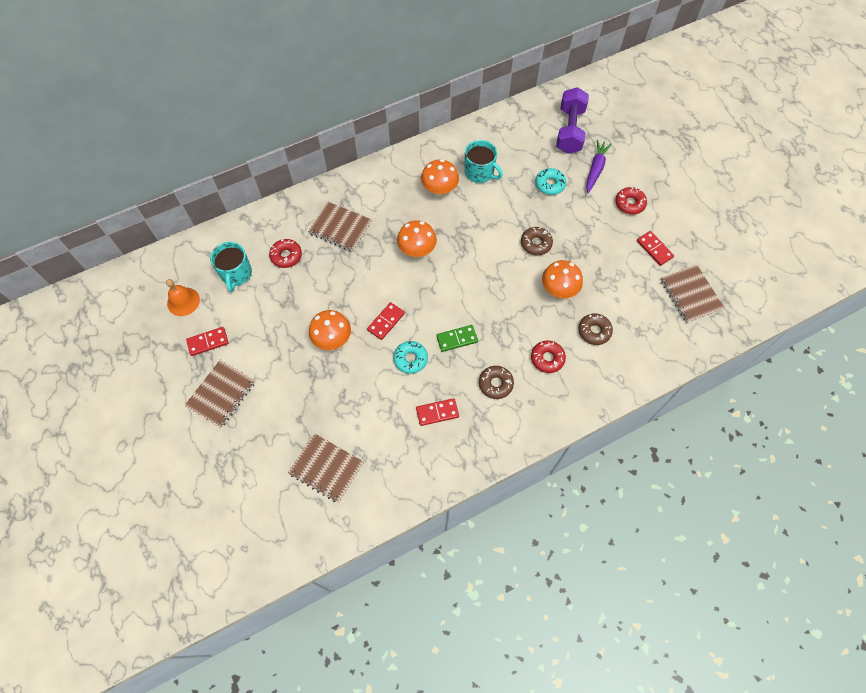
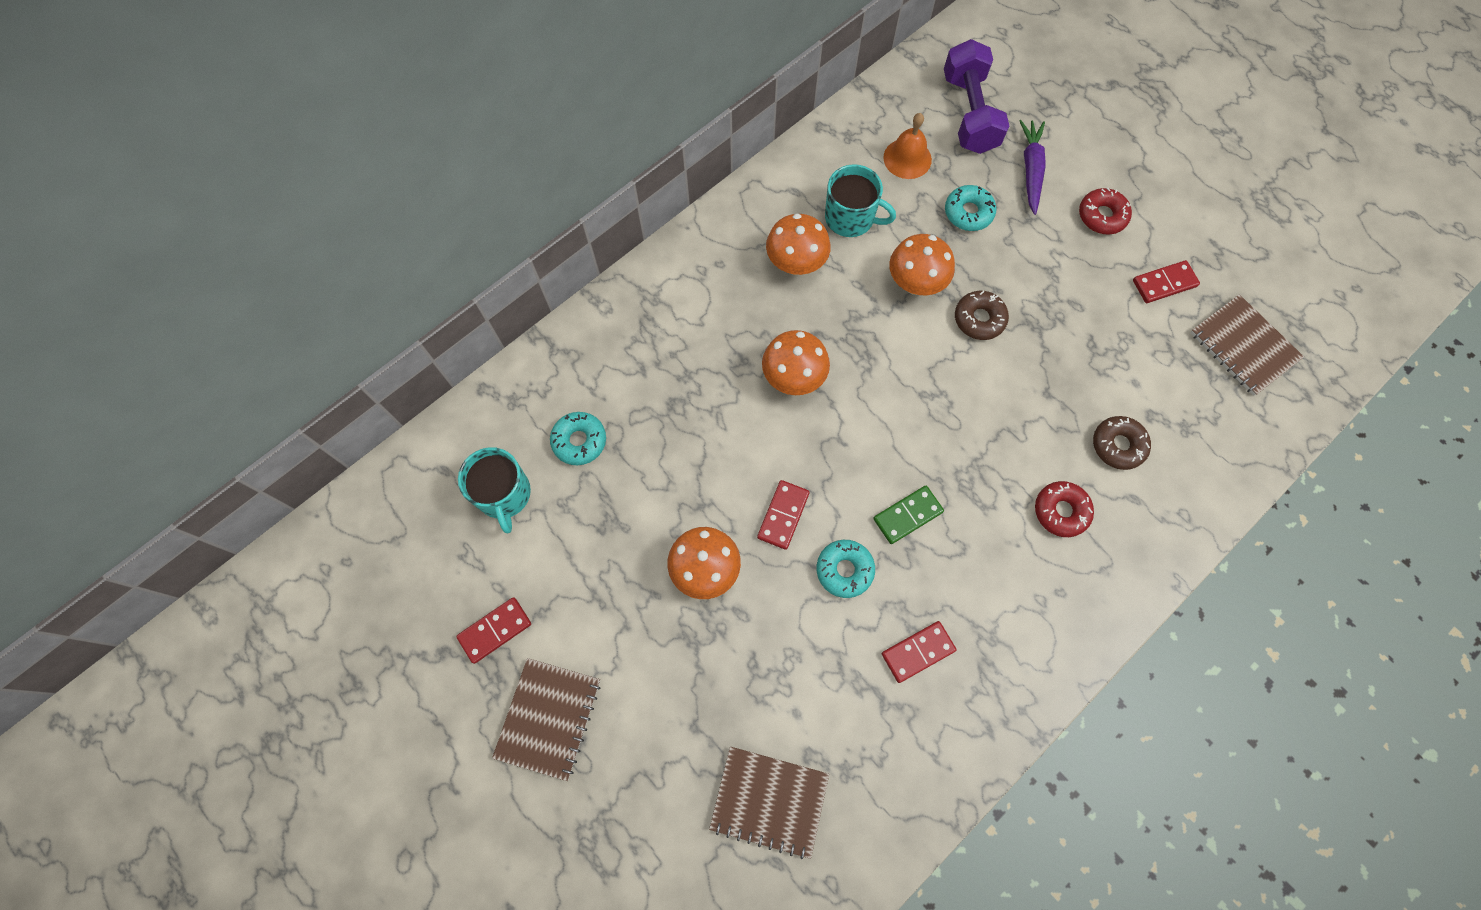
camera: 15 degrees left, 5 degrees up
orange bell [166,279,200,316] -> orange bell moved to [883,113,932,179]
red donut [269,239,302,268] -> turquoise donut [550,412,606,465]
brown notebook [308,202,372,252] -> none
brown donut [479,366,514,399] -> none
orange mushroom [542,260,583,298] -> orange mushroom moved to [889,234,955,295]
red domino [637,231,674,266] -> red domino turned 60 degrees counterclockwise [1133,260,1200,303]

